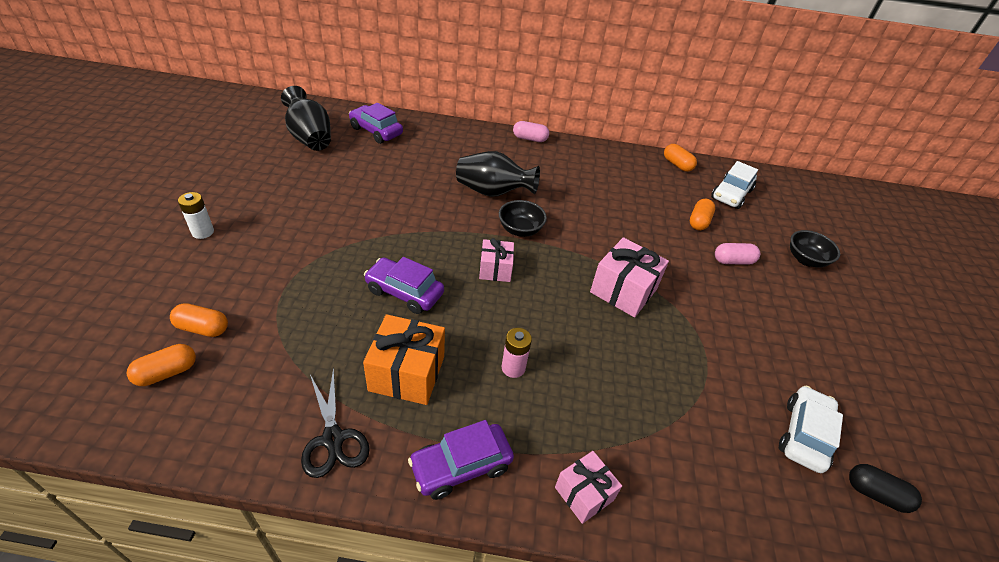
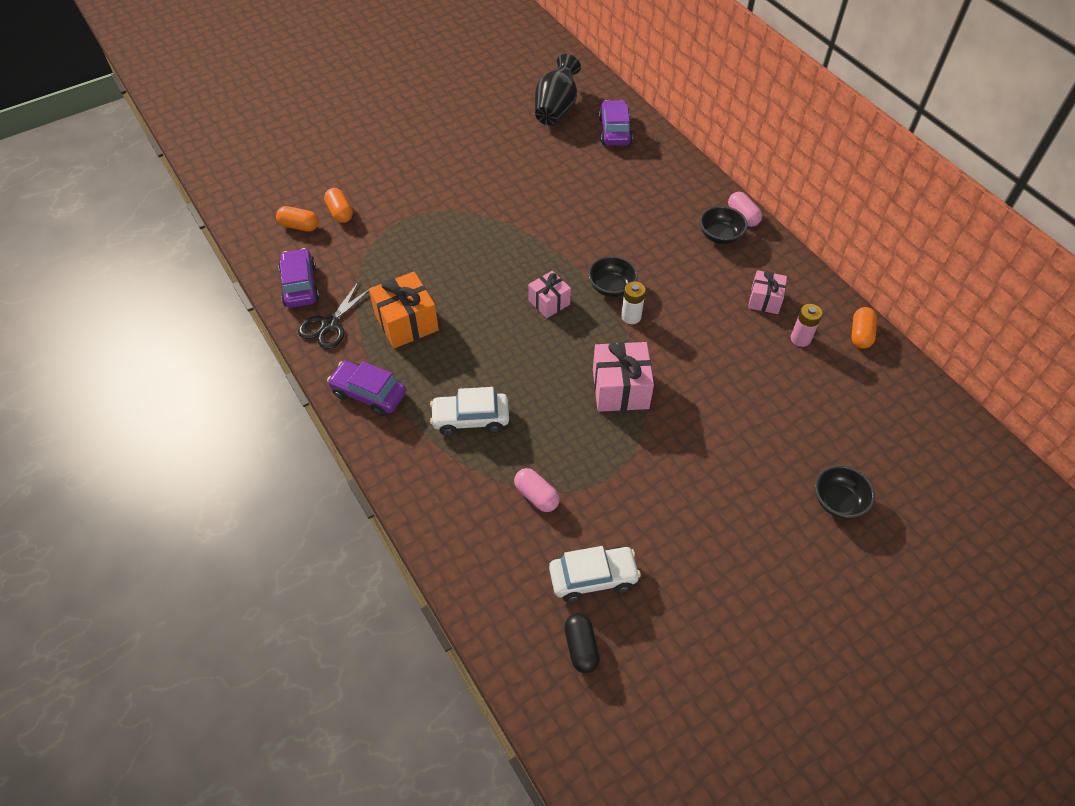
camera: 55 degrees right, 10 degrees up
white battery [178,192,214,239] -> white battery moved to [621,281,646,324]
purple car [364,257,444,314] -> purple car moved to [278,248,320,308]
black vase [456,151,540,197] -> none
pink battery [502,328,532,378] -> pink battery moved to [791,304,822,347]
pink gift [555,451,622,524] -> pink gift moved to [748,270,787,314]
orange capsule [690,199,715,230] -> none
white car [711,161,758,209] -> white car moved to [430,387,509,435]
pink capsule [715,243,760,265] -> pink capsule moved to [514,468,560,512]
none -> black bowl [700,206,747,244]

